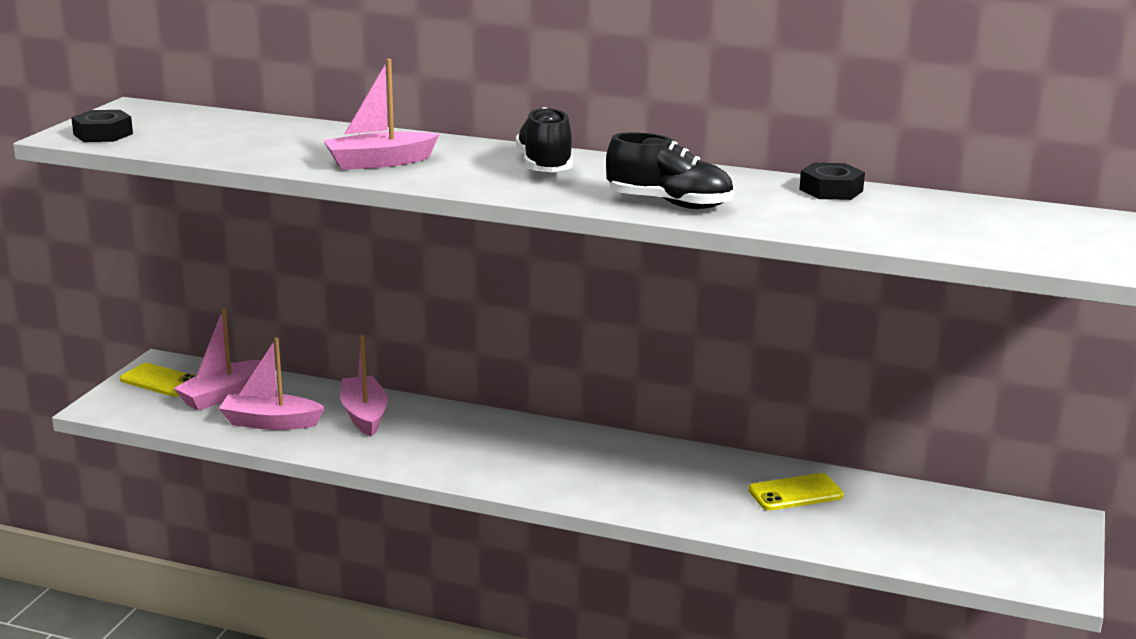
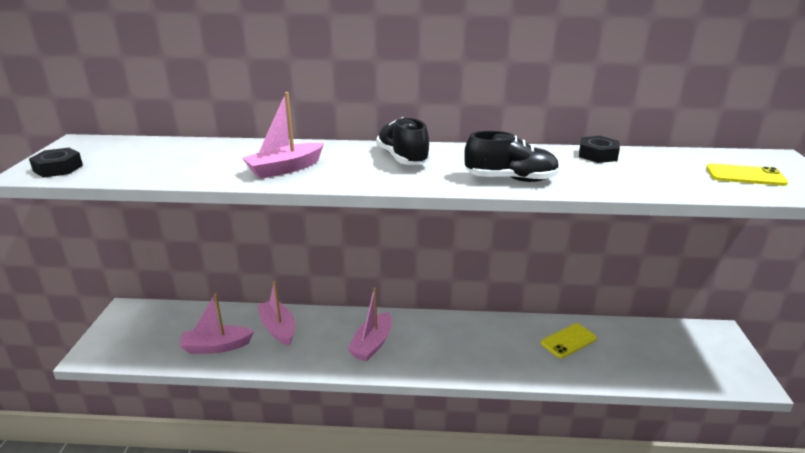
camera: 15 degrees left, 5 degrees up
yellow phone [120,363,196,397] -> yellow phone moved to [706,163,788,186]
pink boat [174,309,261,411] -> pink boat moved to [347,287,392,361]

